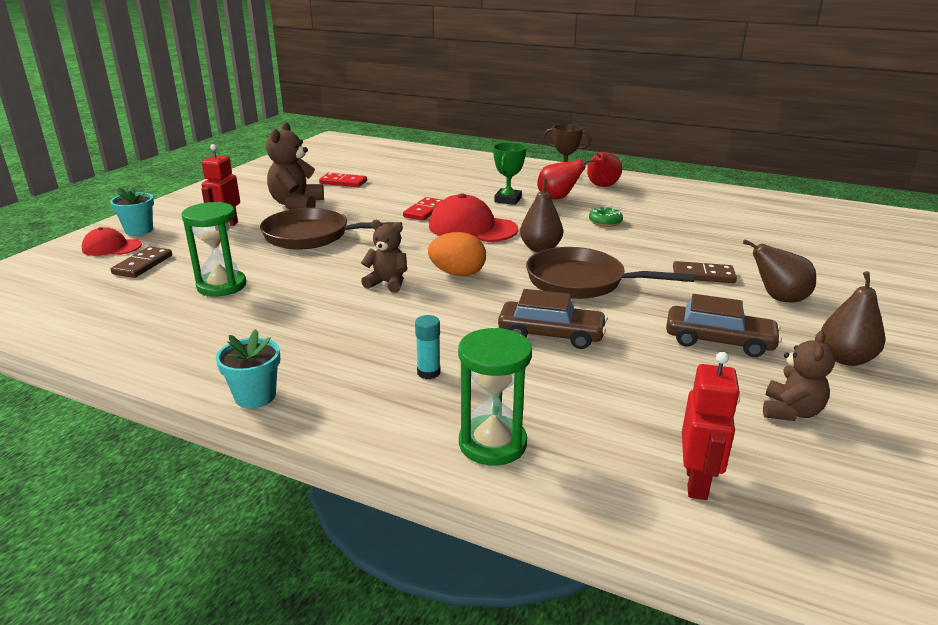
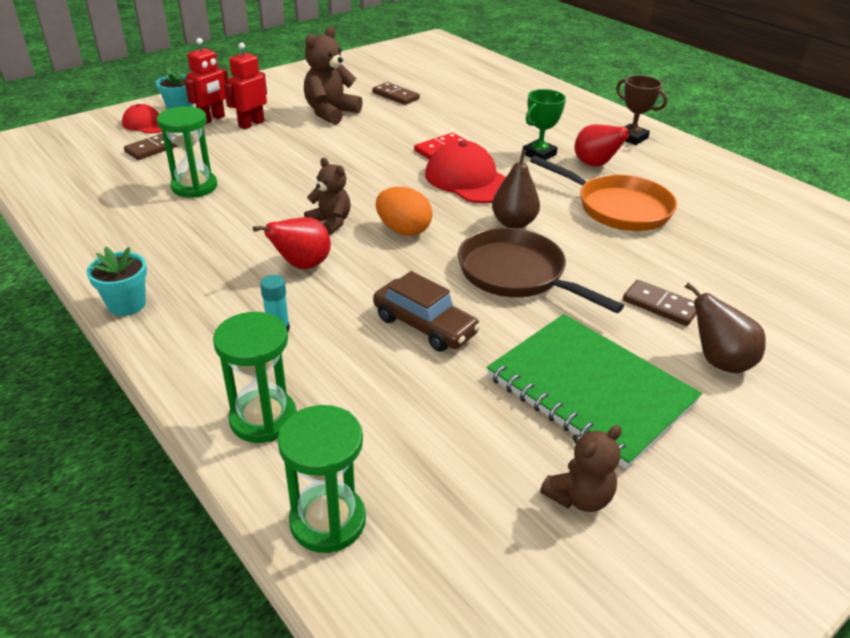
camera: 25 degrees right, 10 degrees up
brown pan [260,208,402,249] -> none
red domino [319,173,367,187] -> brown domino [372,82,420,105]
red pear [587,152,622,187] -> red pear moved to [253,217,331,269]
green donut [589,207,623,227] -> orange pan [530,156,677,231]
brown car [666,294,782,357] -> green notebook [487,314,702,469]
red robot [682,352,740,500] -> red robot moved to [185,38,228,124]
brown pear [821,271,885,366] -> none
none -> green hourglass [278,405,366,553]

